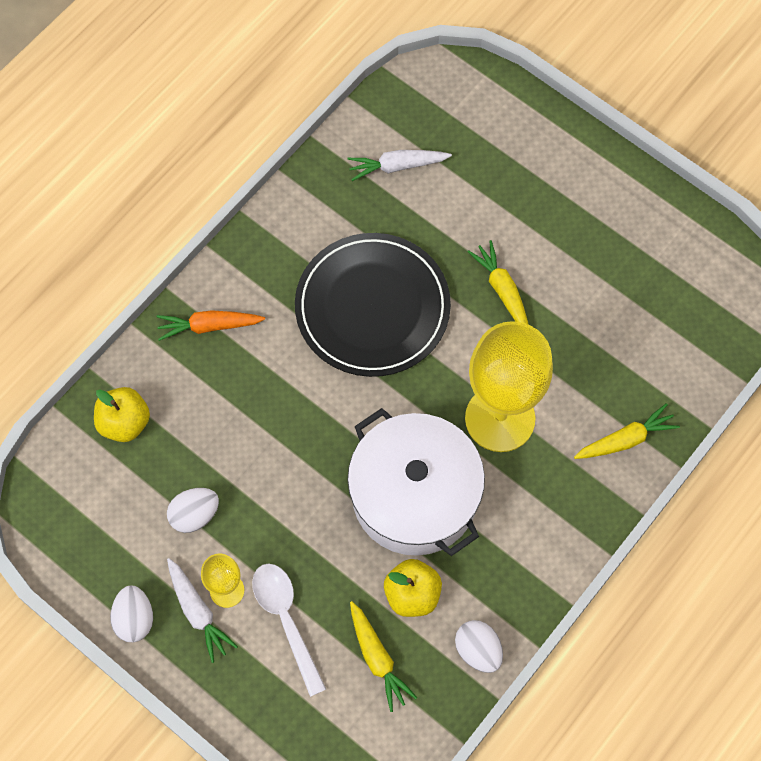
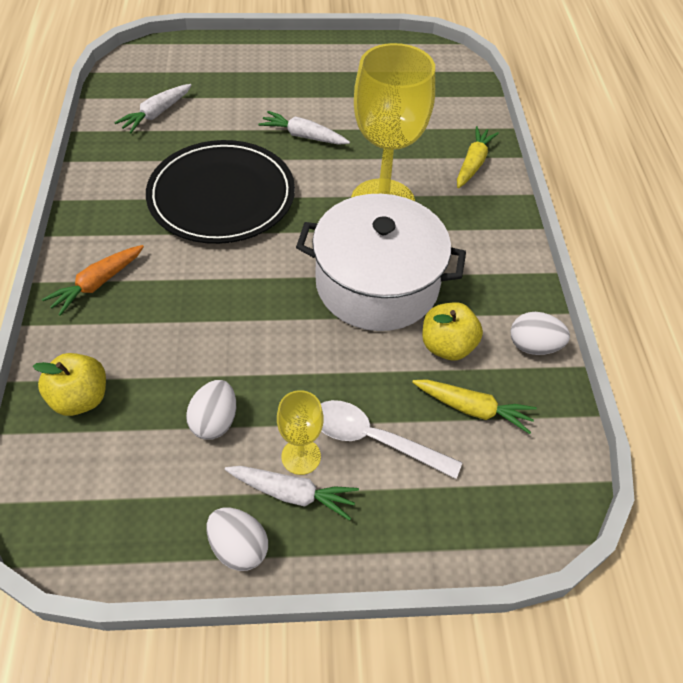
camera: 45 degrees left, 15 degrees down
yellow carrot [468,240,529,325] -> white carrot [258,111,350,145]

